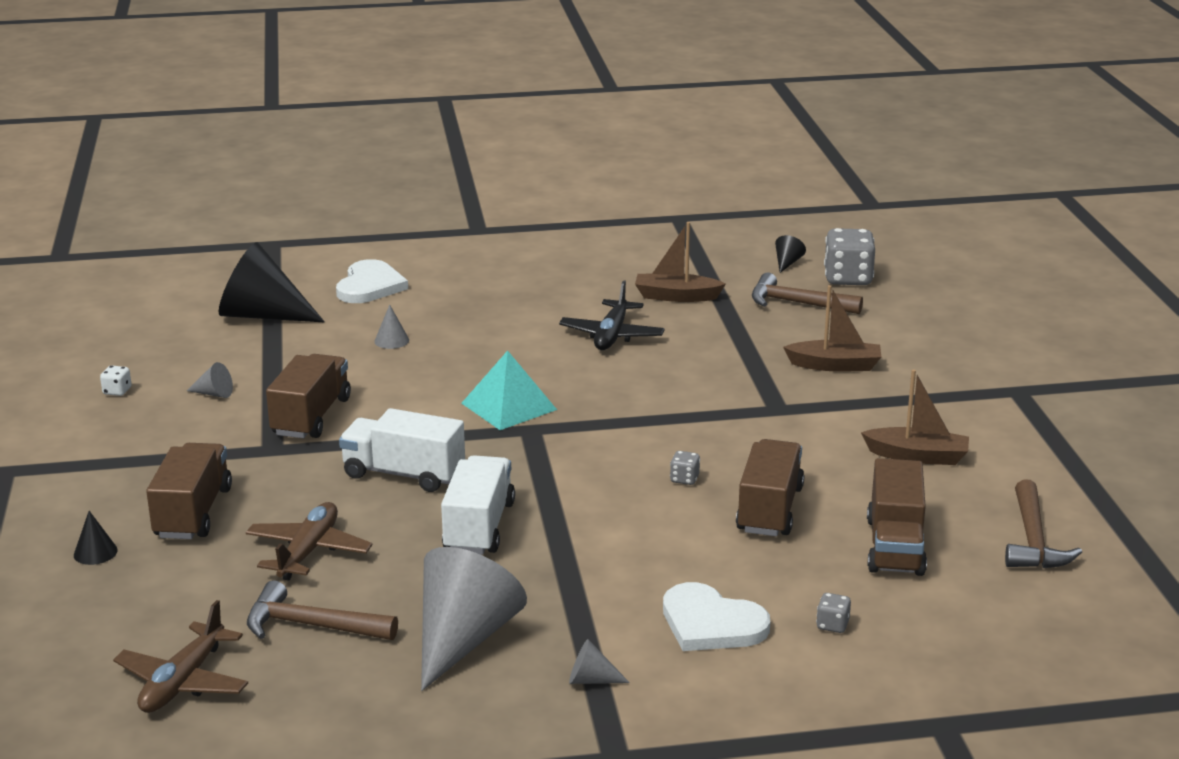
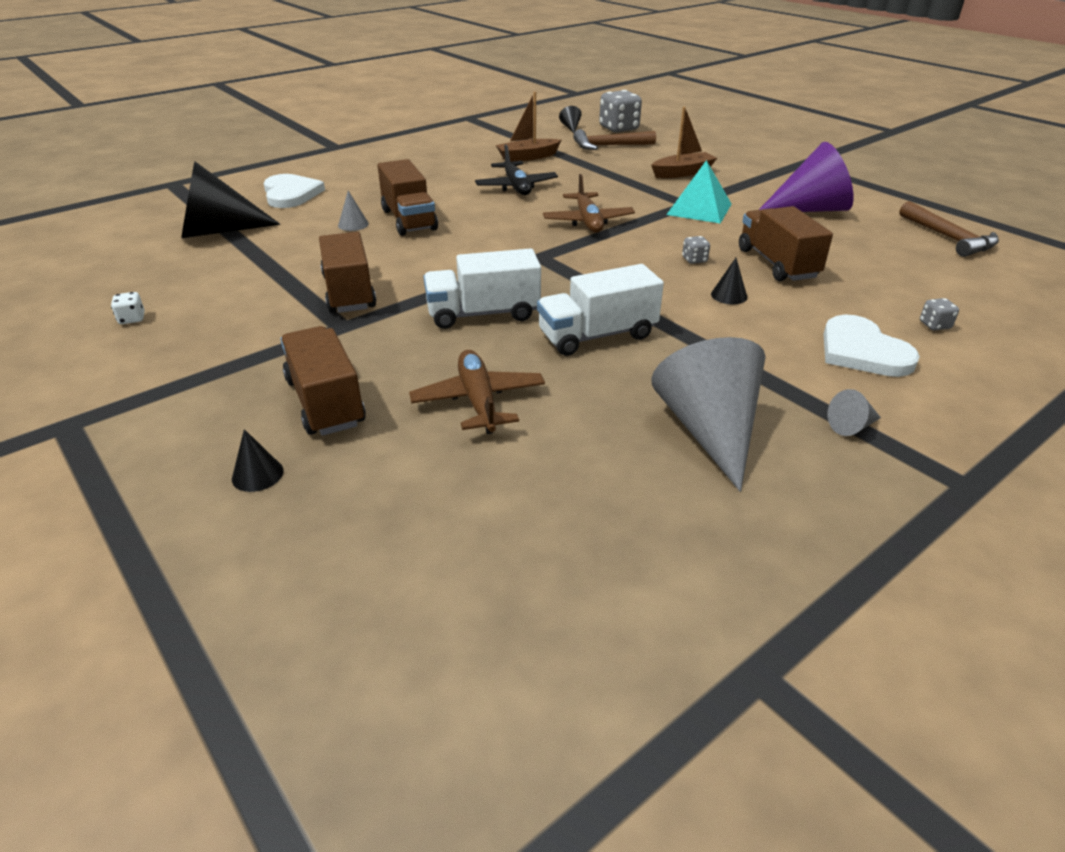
camera: 30 degrees left, 10 degrees up
brown plane [113,600,248,713] -> brown plane moved to [543,174,635,233]
grey cone [187,362,233,398] -> none
brown hammer [247,580,398,640] -> none
white truck [441,455,515,555] -> white truck turned 90 degrees counterclockwise [537,264,664,356]
turquoise pyramid [461,350,557,430] -> turquoise pyramid moved to [666,160,732,224]
white heart [663,582,770,651] -> white heart turned 60 degrees clockwise [823,315,920,377]
brown boat [861,369,969,465] -> purple cone [759,142,854,212]
brown truck [867,458,927,576] -> brown truck moved to [377,159,438,236]
none -> black cone [711,258,747,304]

